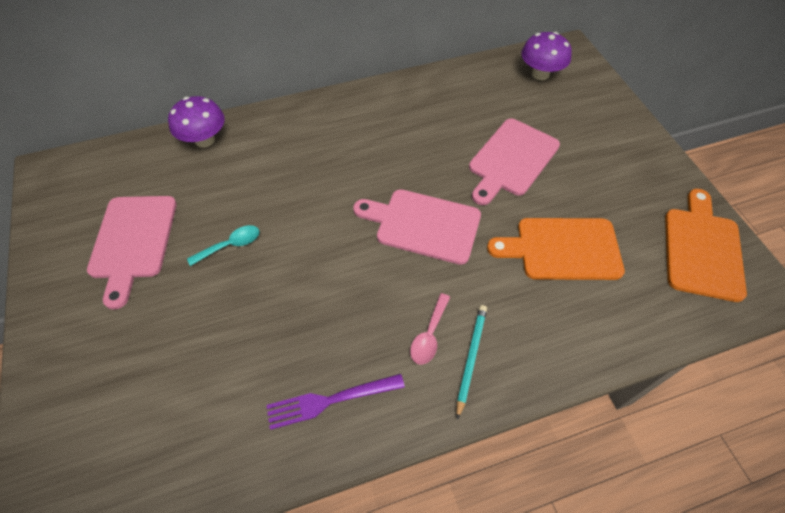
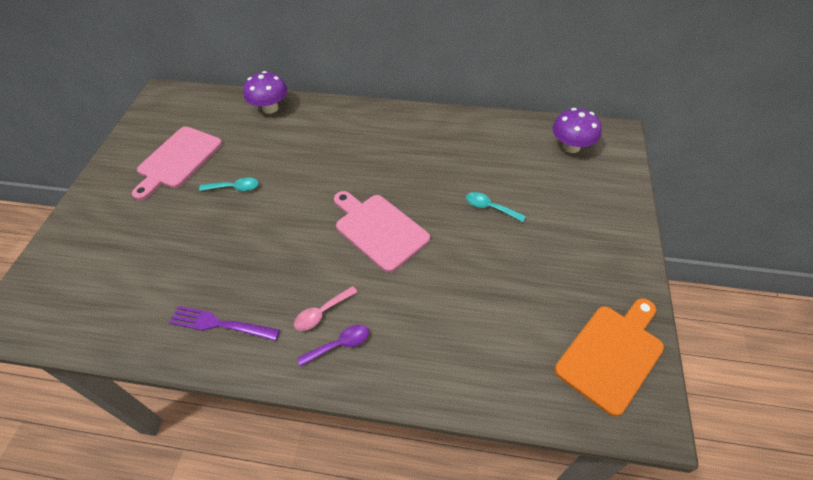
camera: 30 degrees right, 5 degrees down
turquoise pencil [457,305,487,420] -> purple spoon [297,325,369,367]
pink cutting board [469,119,560,205] -> turquoise spoon [466,192,526,222]
orange cutting board [487,218,625,280] -> none

